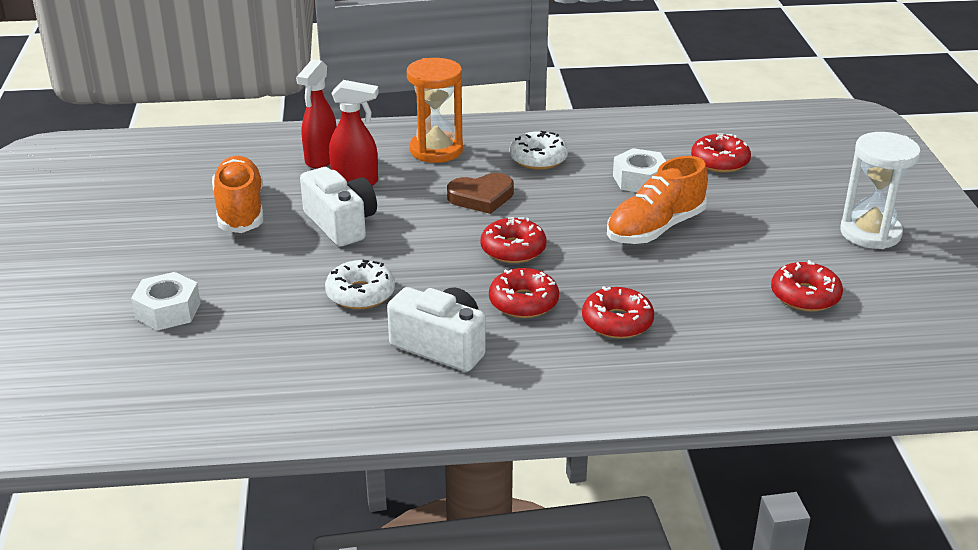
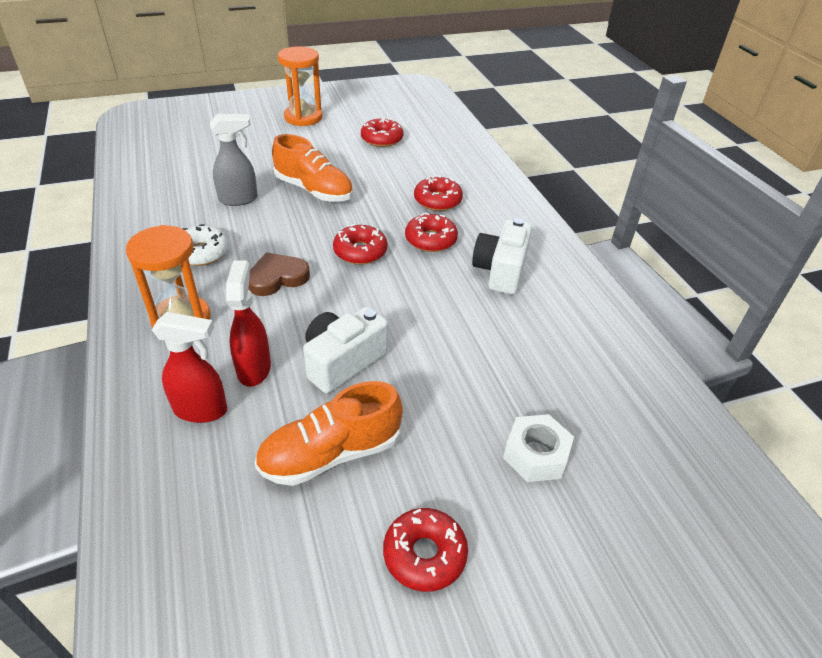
camera: 105 degrees left, 10 degrees up
white donut [325,260,395,309] -> none
brown heart [447,173,514,214] -> brown heart turned 90 degrees counterclockwise [248,252,310,296]
white nut [613,148,666,192] -> grey spray bottle [210,114,258,206]
red donut [691,133,751,173] -> red donut moved to [383,508,468,592]
white hourglass [840,132,921,249] -> orange hourglass [278,46,323,126]

